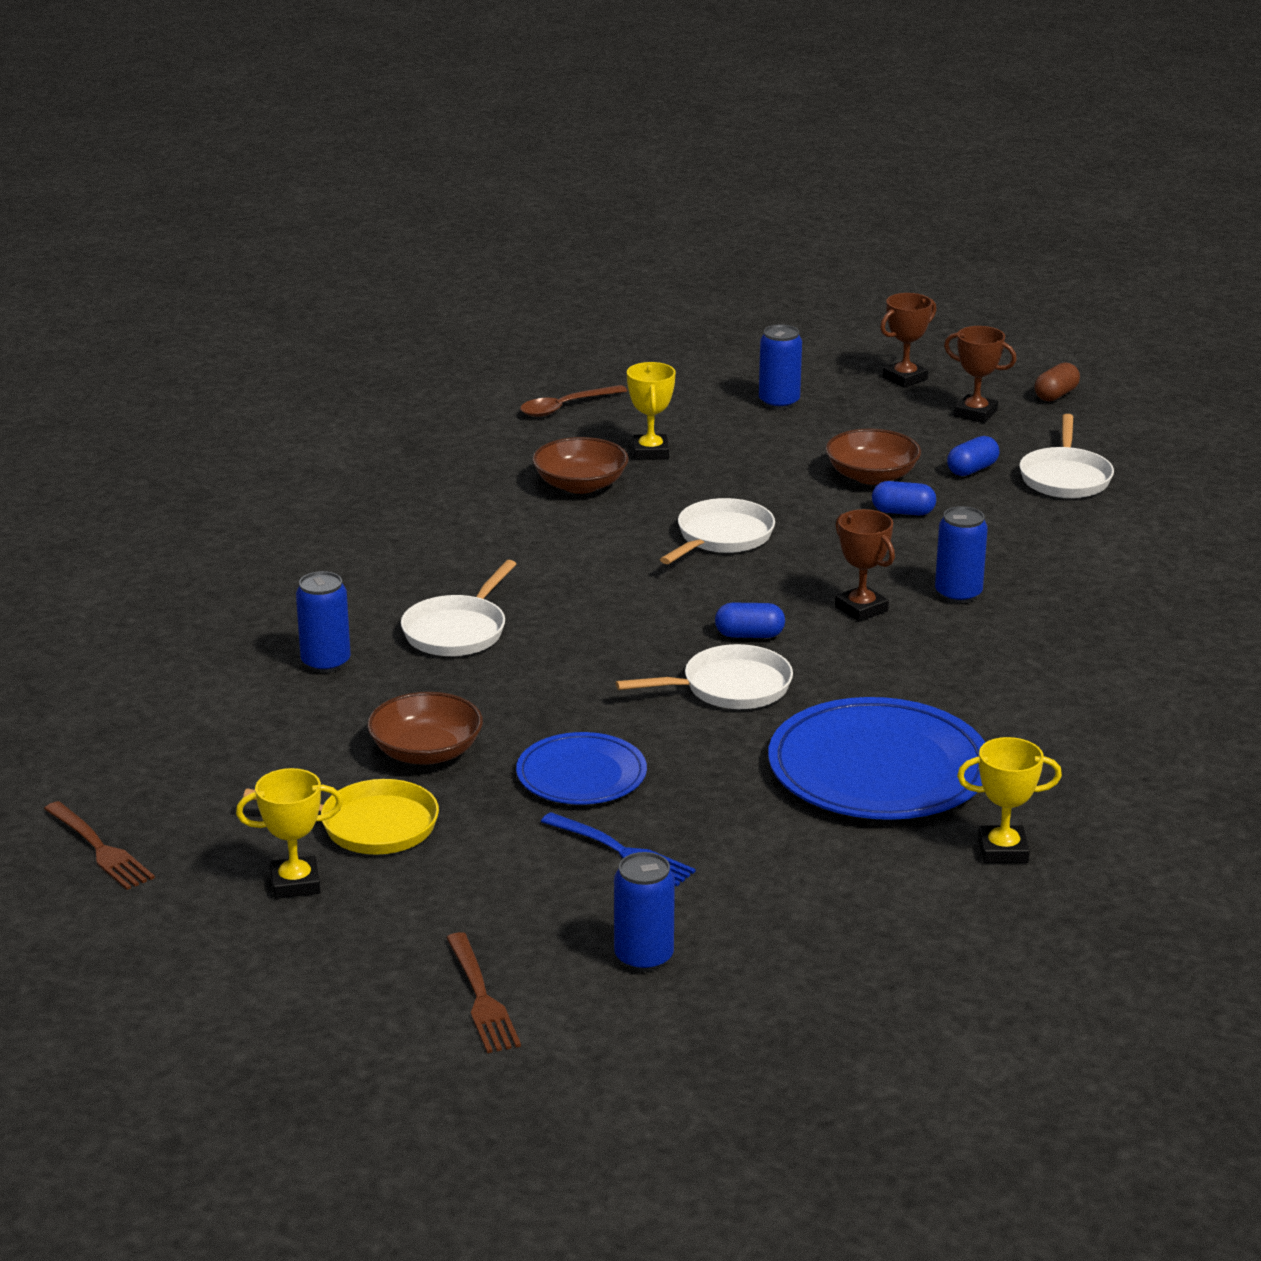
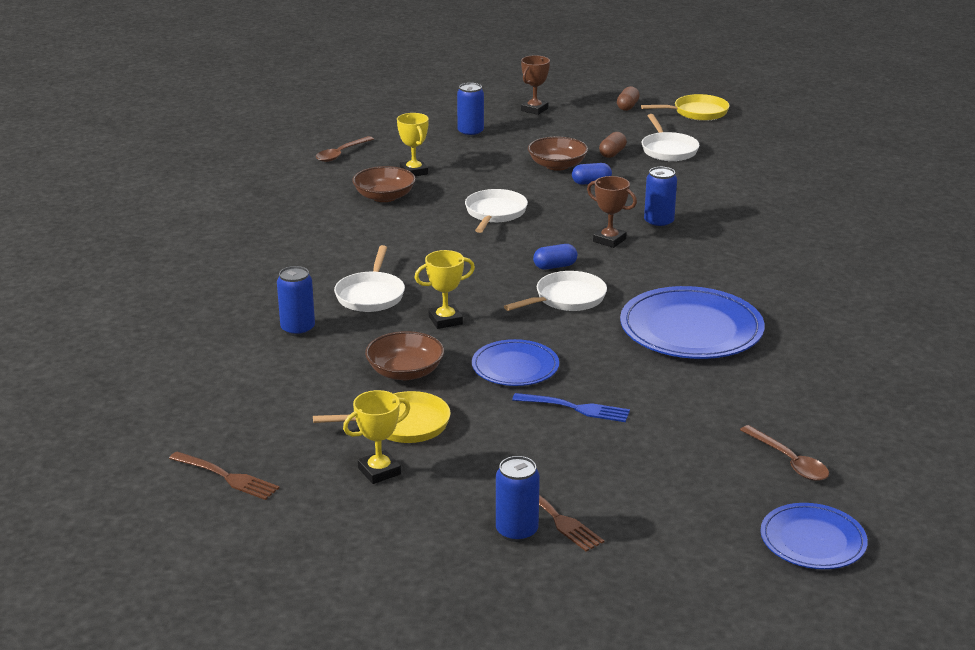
camera: 20 degrees left, 0 degrees up
blue can [614,852,675,972] -> blue can moved to [496,456,540,542]
brown trophy [944,326,1017,423] -> none
blue capsule [947,436,999,476] -> brown capsule [599,132,627,158]
yellow trophy [957,737,1062,863] -> yellow trophy moved to [415,250,475,329]
none -> yellow pan [641,94,730,121]
none -> brown spoon [740,425,829,481]
none -> blue plate [760,503,868,569]

